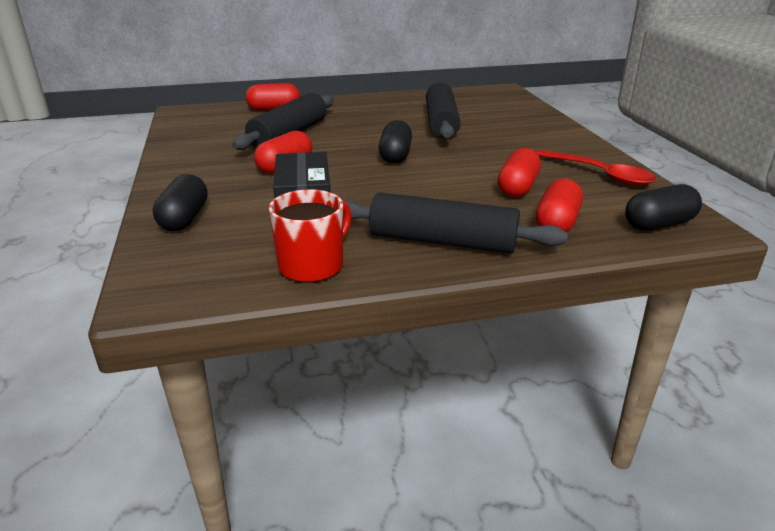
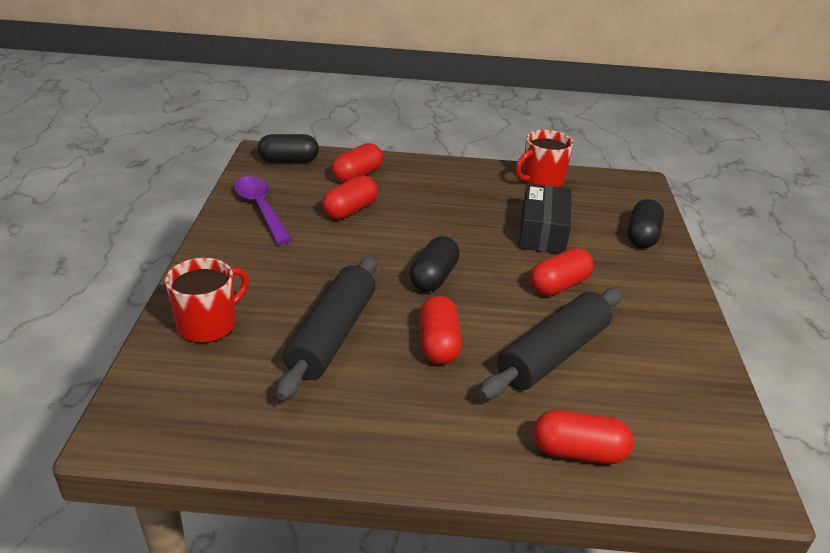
camera: 165 degrees left, 5 degrees up
black rolling pin [343,193,568,254] -> none
red spoon [536,150,656,186] -> purple spoon [234,176,292,244]
none -> red mug [165,258,249,343]
none -> red capsule [419,296,462,364]

